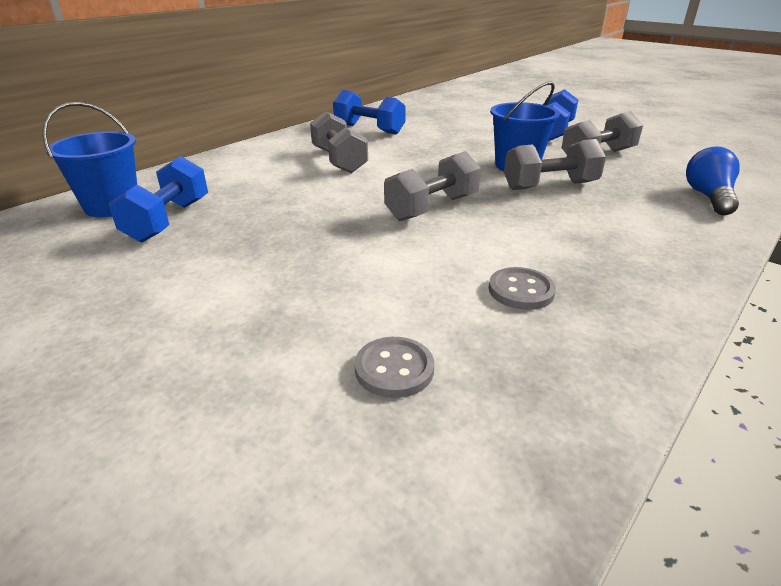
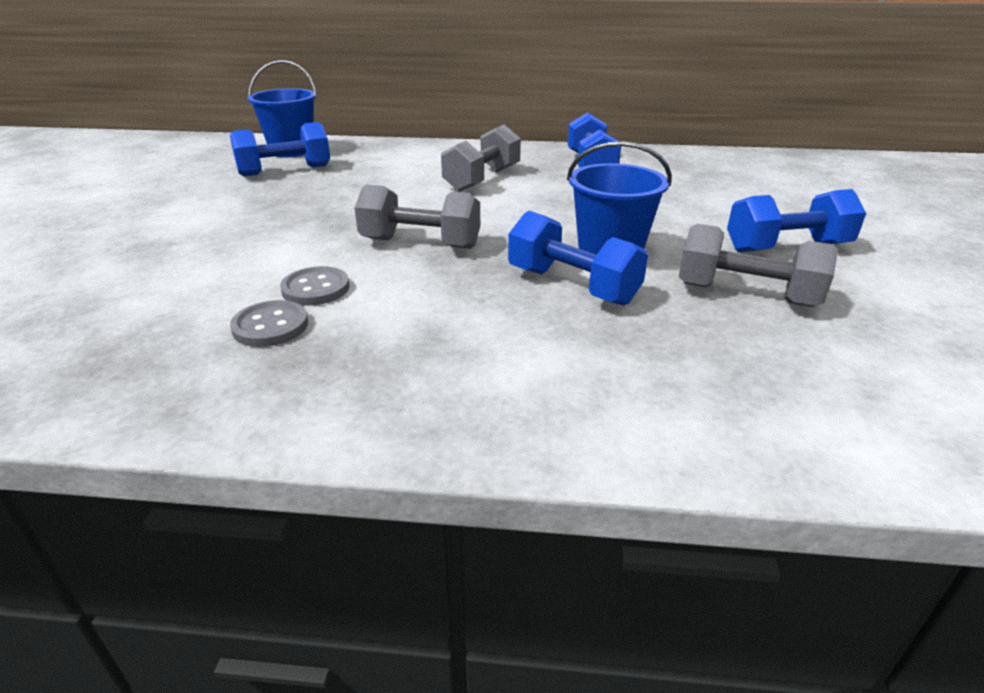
camera: 55 degrees right, 0 degrees up
grey button [354,337,434,398] -> grey button moved to [280,266,349,306]
grey dumbbell [504,139,606,190] -> blue dumbbell [508,211,648,306]
blue light bulb [686,147,740,215] -> none

